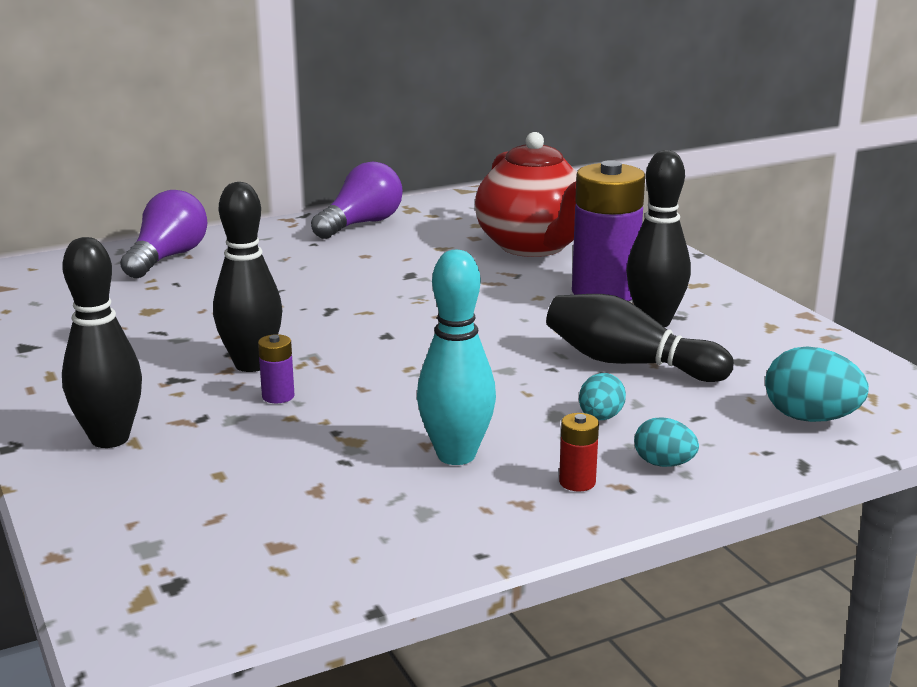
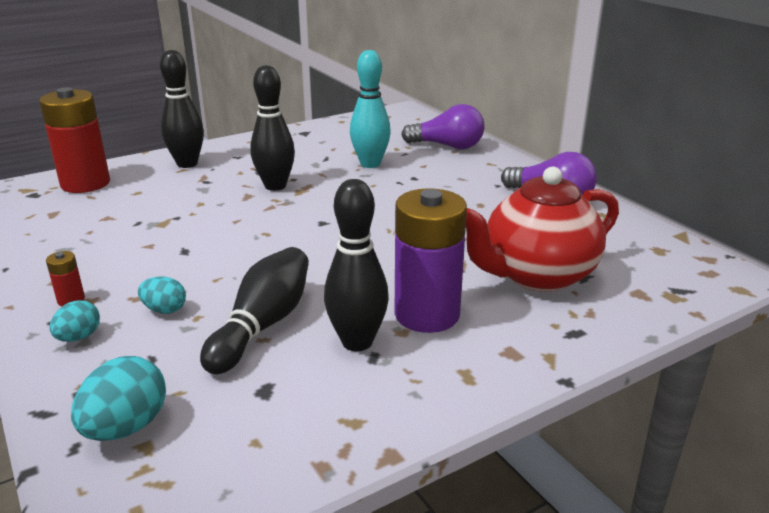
camera: 85 degrees right, 5 degrees up
purple battery [258,334,294,403] -> none
turquoise bowling pin [417,250,496,465] -> turquoise bowling pin moved to [350,50,391,168]
none -> red battery [39,87,110,193]

